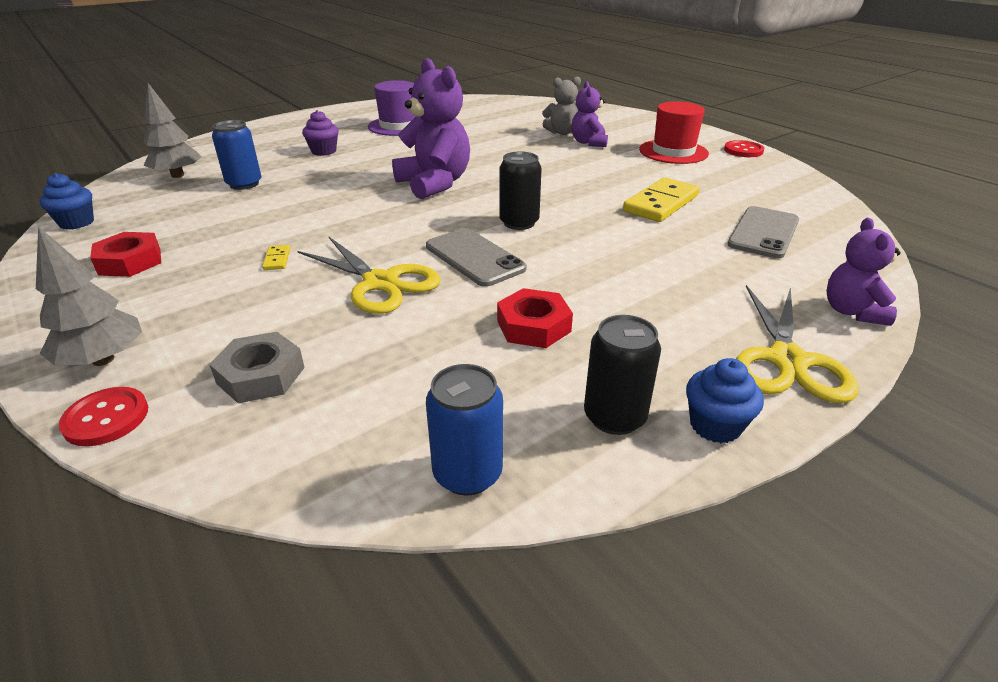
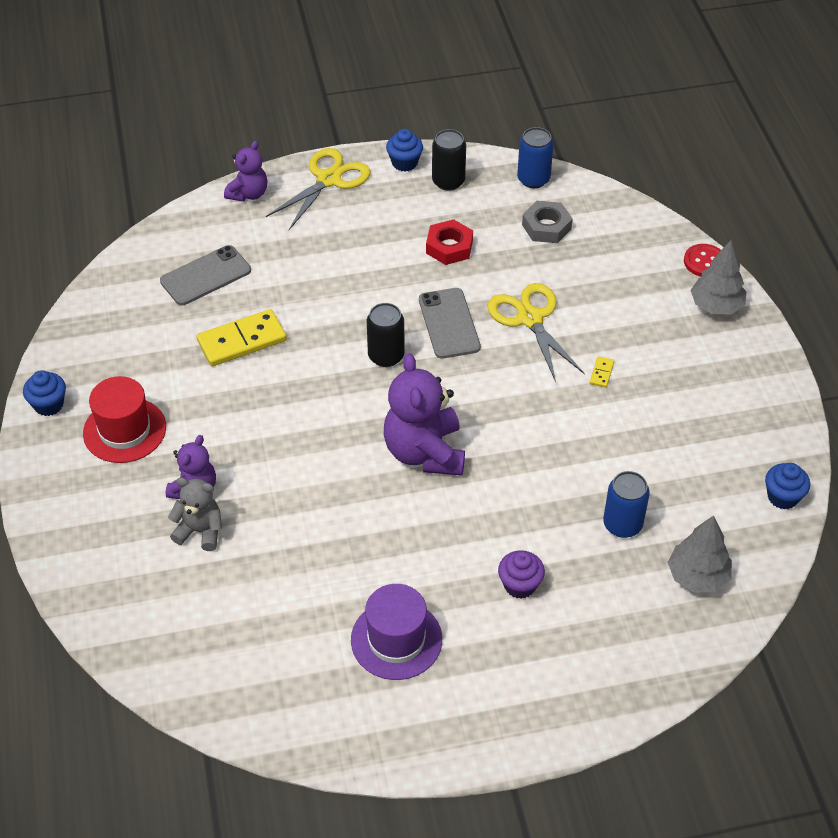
camera: 155 degrees left, 15 degrees up
red nut [90,232,161,277] -> none
grey nut [209,332,305,403] -> grey nut moved to [522,201,573,243]
red button [724,140,764,157] -> blue cupcake [23,370,66,416]

